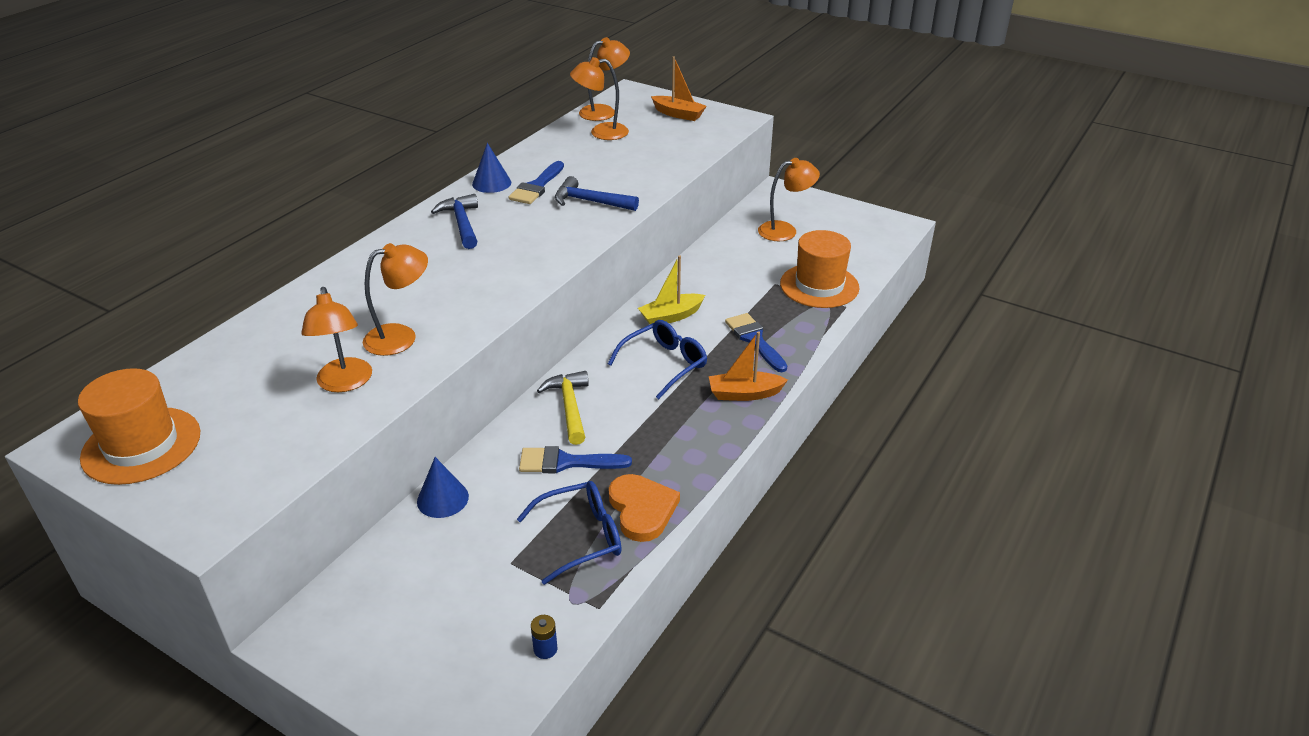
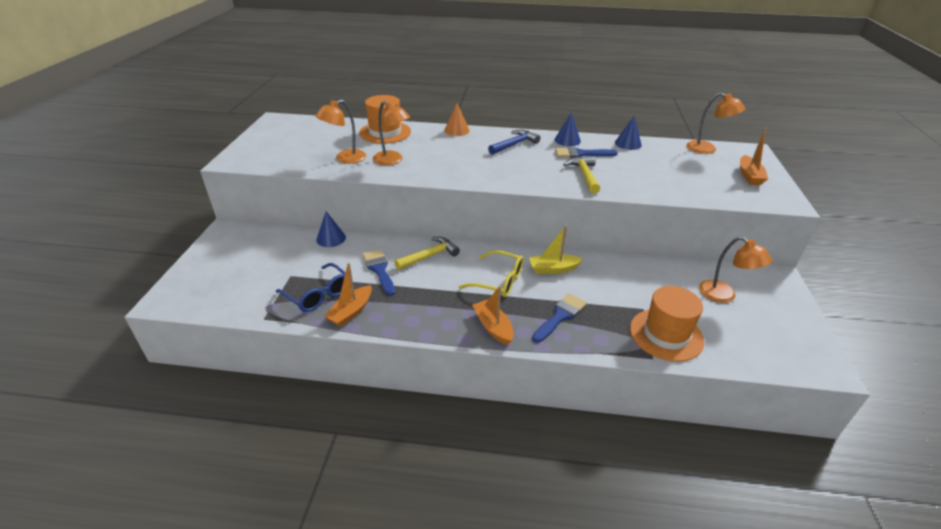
camera: 65 degrees right, 0 degrees up
orange hat [78,368,200,485] -> orange hat moved to [359,95,411,144]
blue battery [531,615,557,659] -> none
blue hammer [555,176,639,211] -> yellow hammer [563,156,600,194]
orange lamp [570,57,629,140] -> none
blue glasses [608,320,707,399] -> yellow glasses [459,250,524,297]
orange heart [609,474,680,542] -> orange boat [325,263,372,327]
yellow boat [638,255,705,324] -> yellow boat turned 45 degrees counterclockwise [529,225,583,274]
none -> orange cone [444,103,470,136]
none -> blue cone [615,115,642,150]

